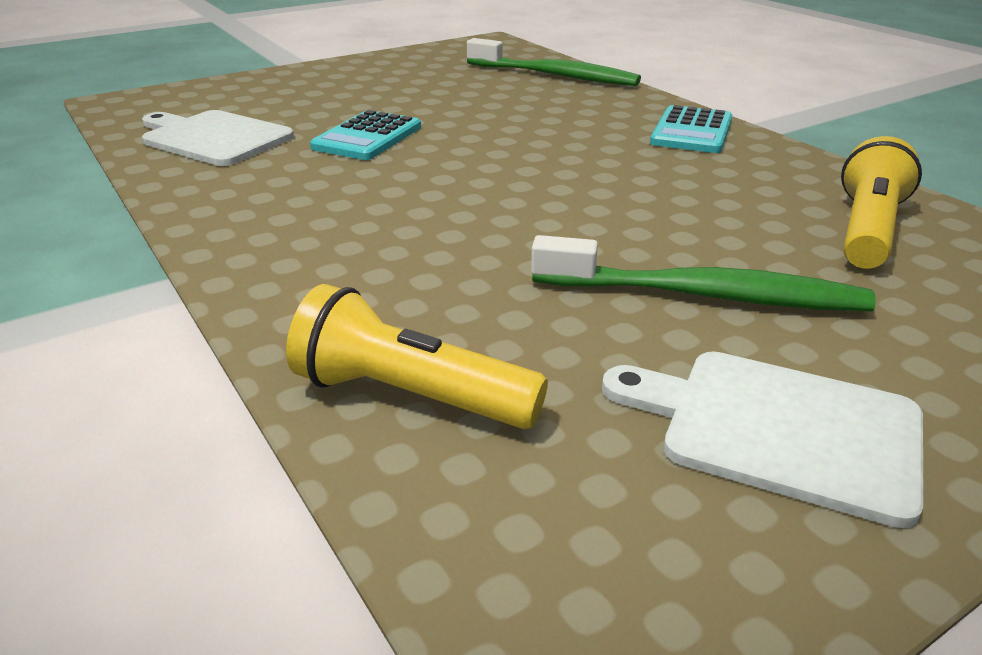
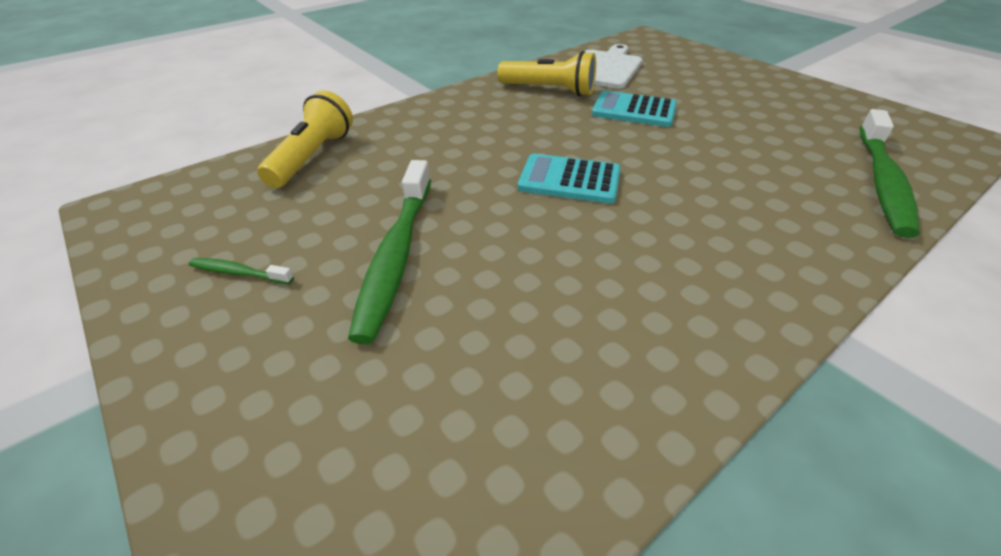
camera: 85 degrees right, 10 degrees up
white cutting board [602,351,923,528] -> green toothbrush [189,258,294,284]
turquoise calculator [650,105,732,153] -> turquoise calculator moved to [518,154,621,204]
yellow flashlight [841,136,922,269] -> yellow flashlight moved to [497,51,596,96]

